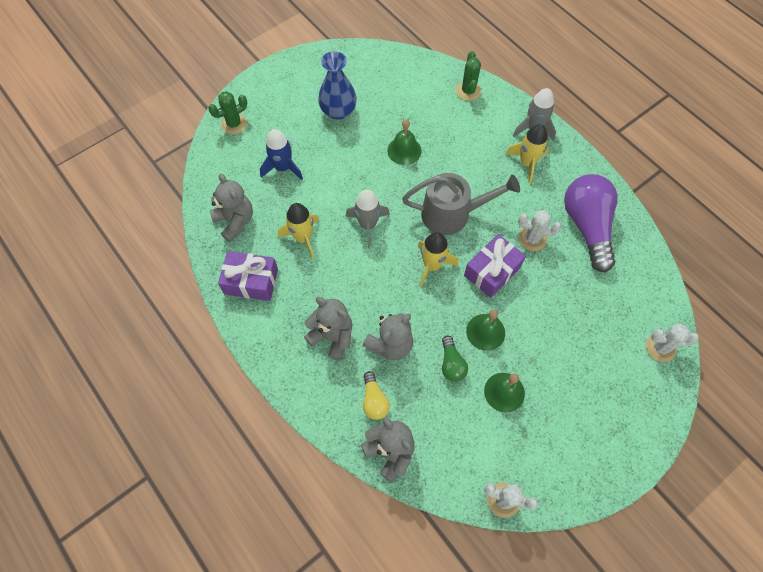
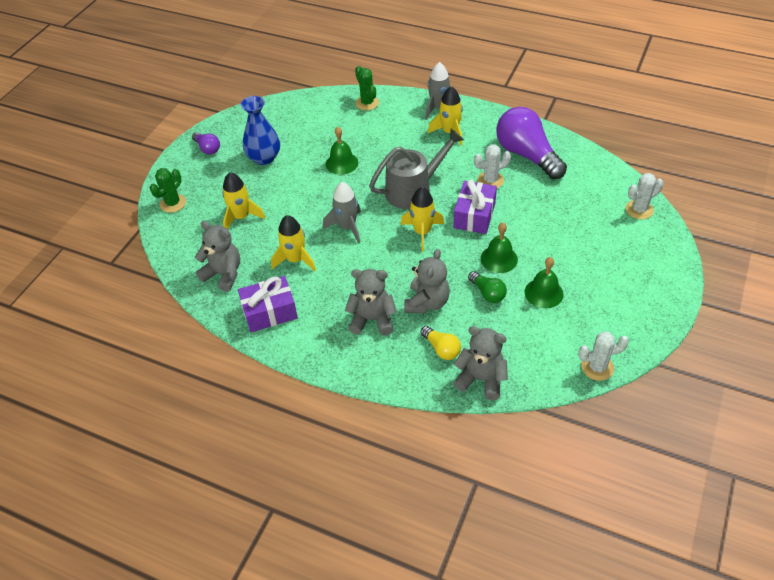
camera: 25 degrees left, 15 degrees down
blue rocket [260,129,303,180] -> yellow rocket [222,172,265,229]
none -> purple light bulb [192,132,220,154]

